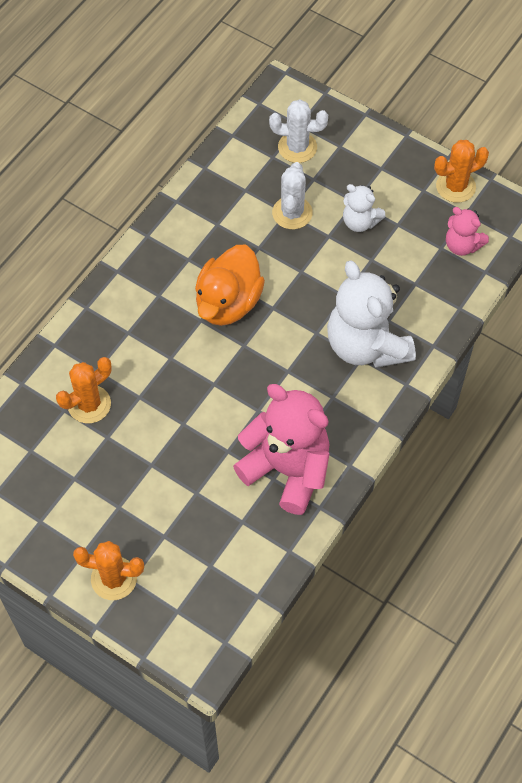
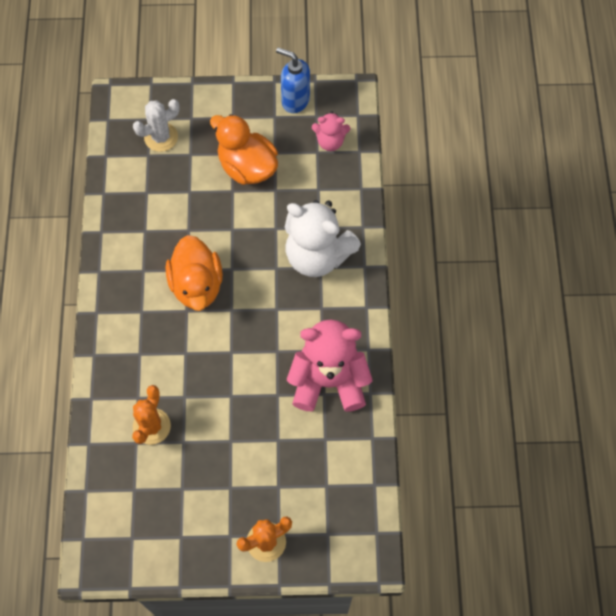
camera: 35 degrees left, 5 degrees up
white cactus [272,162,313,229] -> none
white teddy bear [343,184,386,232] -> orange duck [210,114,278,185]
orange cactus [434,140,489,203] -> blue soap dispenser [276,48,310,113]

